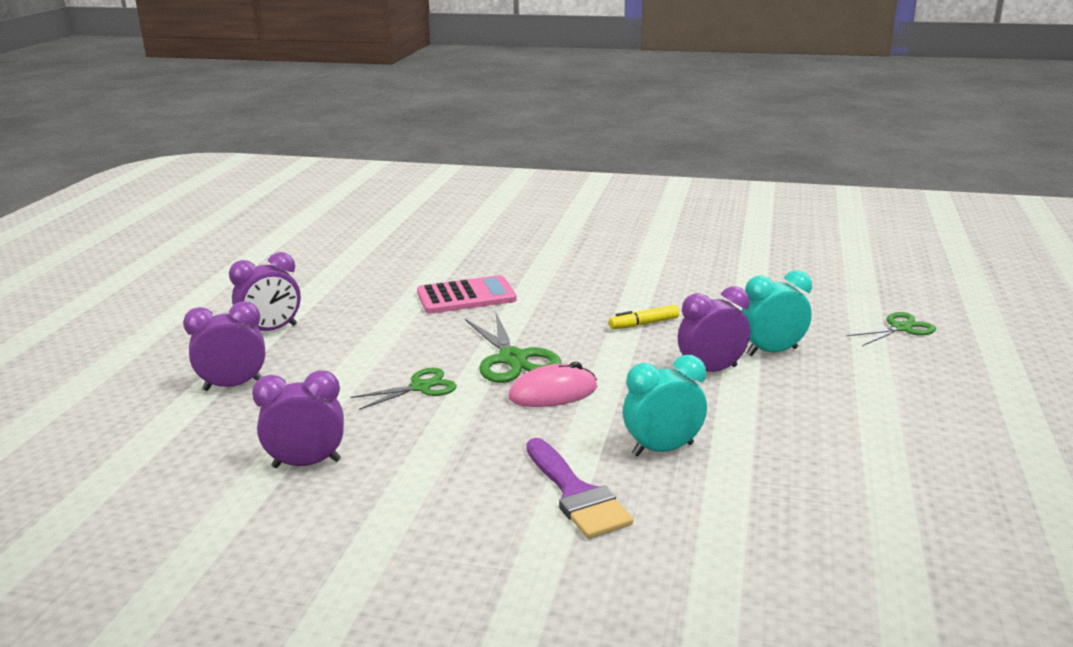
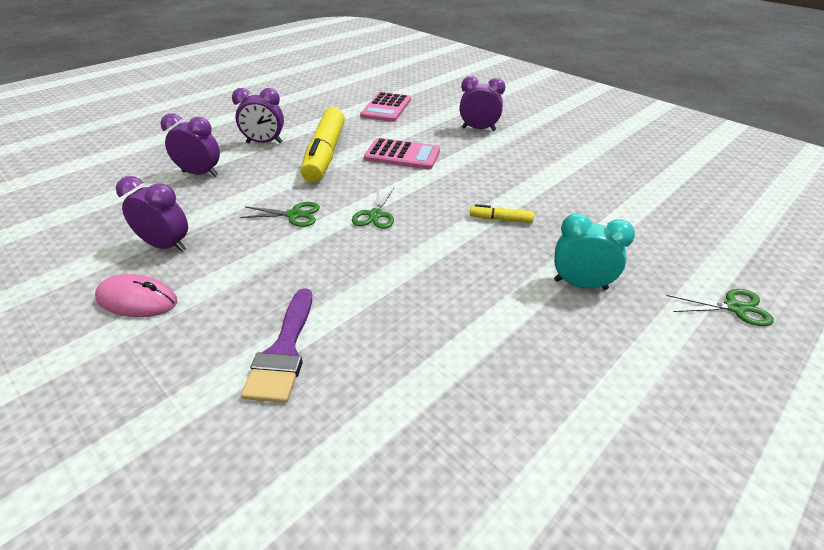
camera: 30 degrees right, 15 degrees up
green scissors [465,313,562,383] -> green scissors [352,187,395,229], size x0.65
pink mouse [508,362,597,407] -> pink mouse moved to [95,274,177,317]
turquoise clock [623,355,707,456] -> none
purple clock [678,286,750,372] -> purple clock moved to [459,76,505,131]
none -> yellow marker [301,107,345,182]
none -> pink calculator [360,92,411,122]

